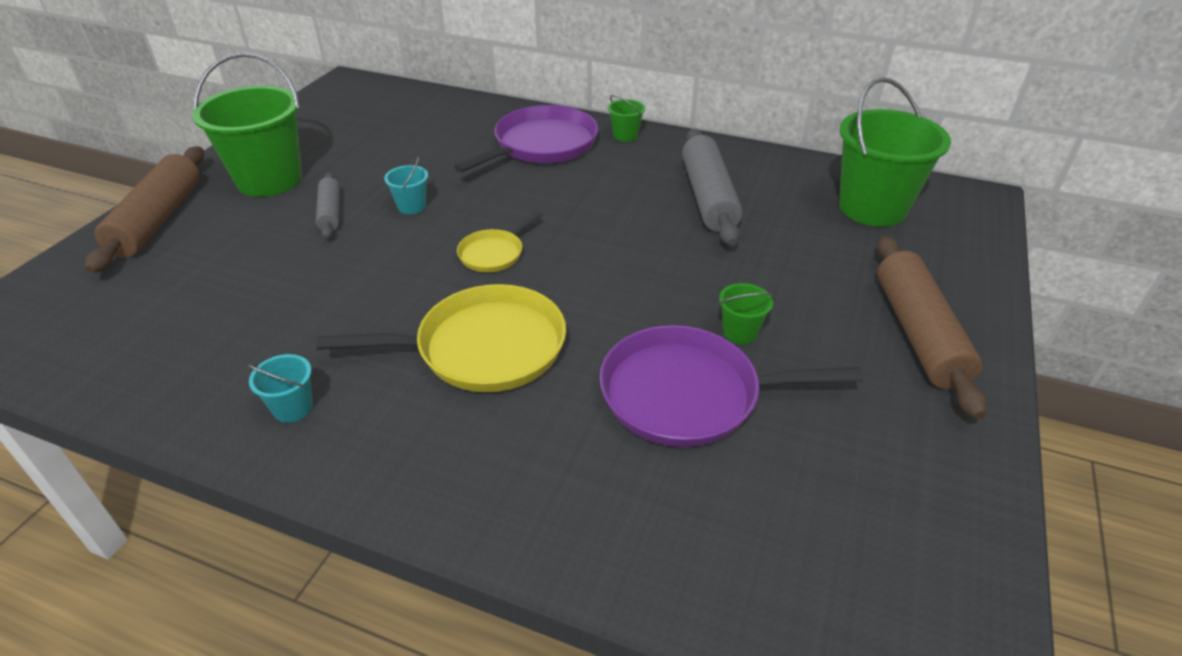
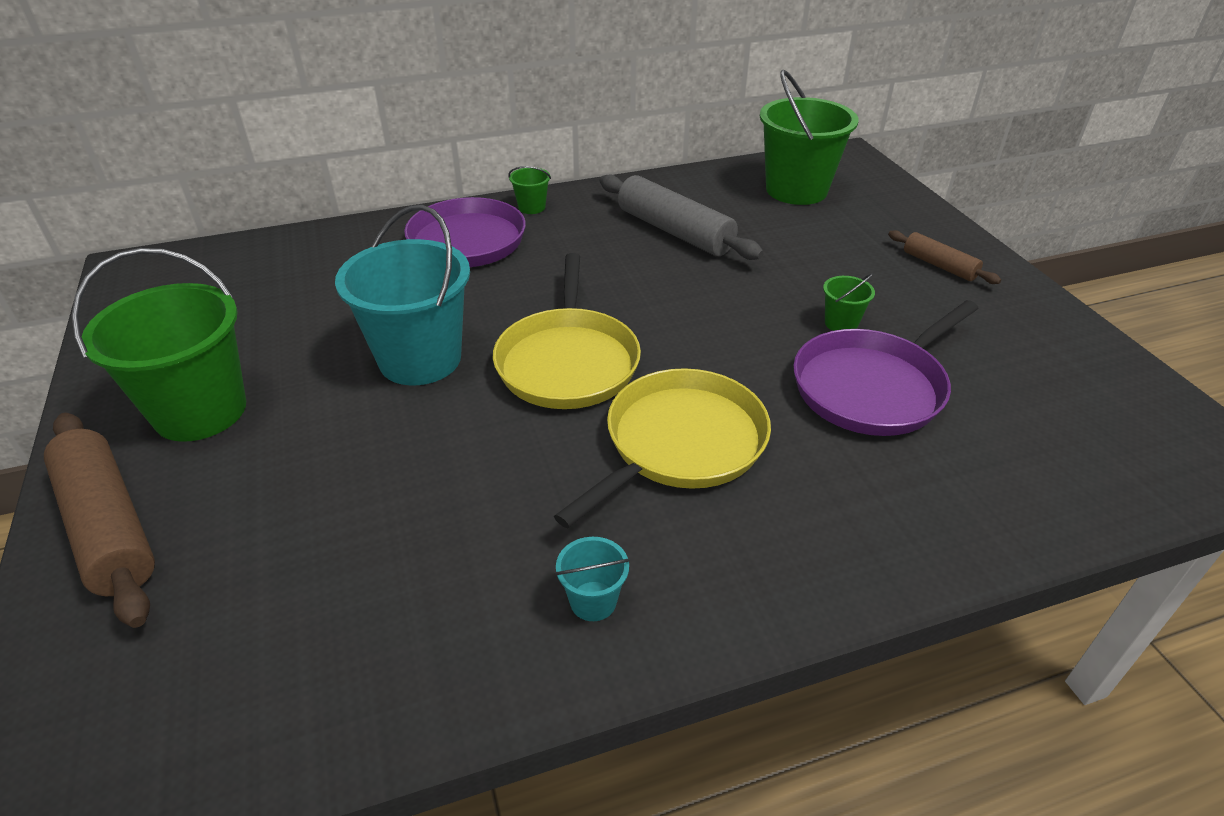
camera: 40 degrees left, 0 degrees up
grey rolling pin [316,173,340,239] -> none
turquoise bucket [384,157,428,214] -> turquoise bucket [335,205,470,385], size x2.35
yellow pan [457,212,542,272] -> yellow pan [493,253,641,409], size x1.95
brown rolling pin [877,236,987,419] -> brown rolling pin [888,230,1001,284], size x0.55

